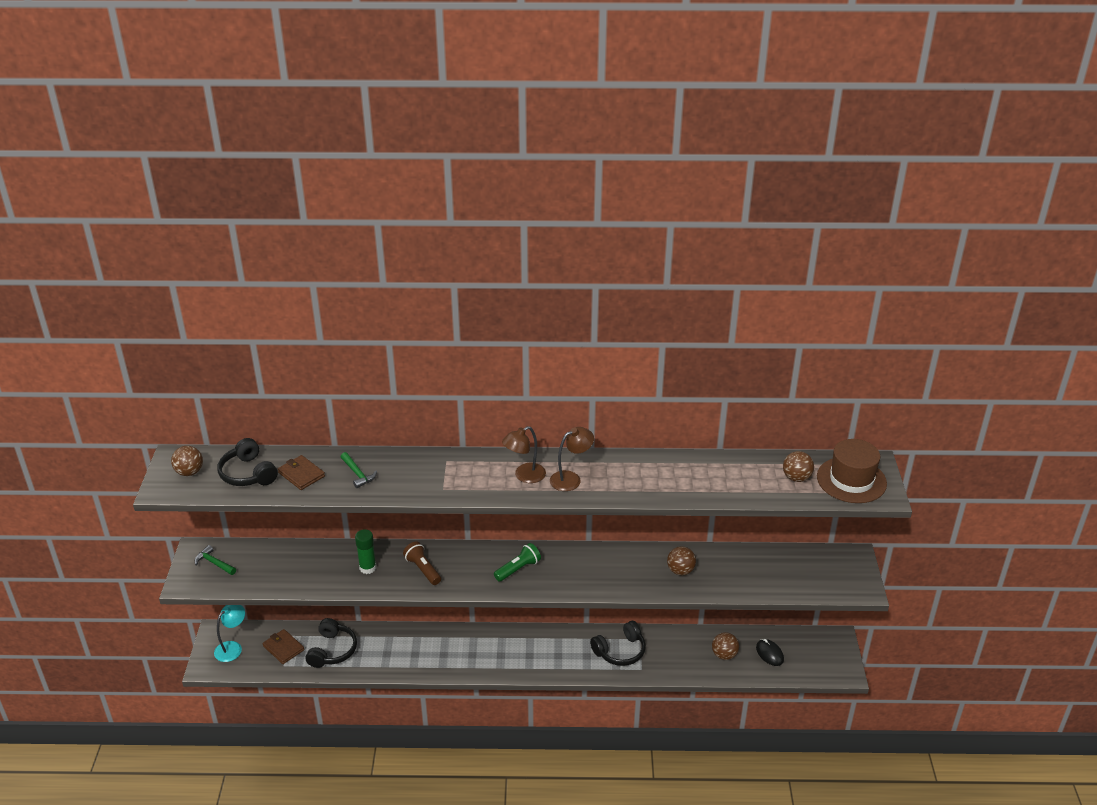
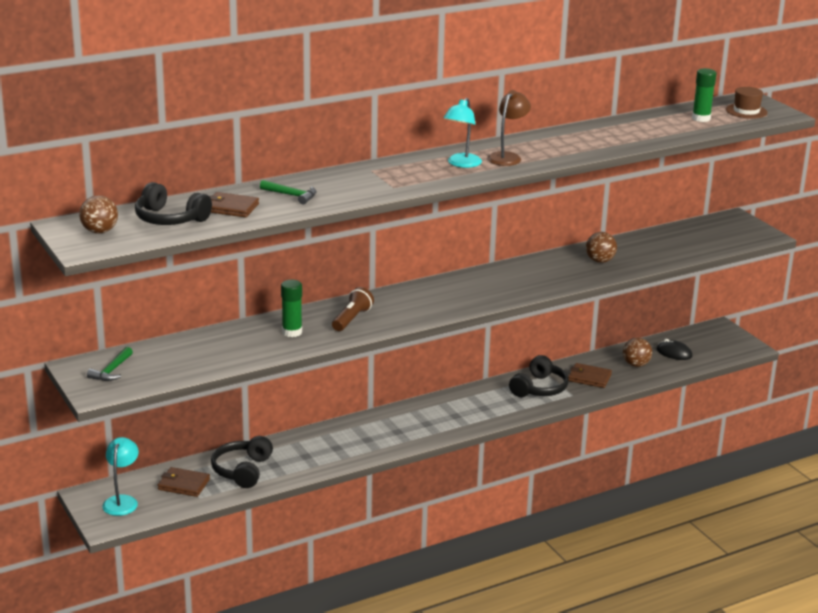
camera: 30 degrees left, 10 degrees down
green hammer [195,545,236,575] -> green hammer turned 75 degrees counterclockwise [87,347,133,381]
black headphones [306,618,357,668] -> black headphones turned 150 degrees counterclockwise [211,436,273,488]
brown flashlight [403,542,441,585] -> brown flashlight turned 90 degrees clockwise [332,287,374,331]
green flashlight [494,543,541,582] -> none
brown lamp [502,426,546,483] -> turquoise lamp [444,98,482,168]
brown ball [783,451,814,482] -> green glue stick [692,68,716,122]
brown hat [817,439,887,503] -> brown hat [726,87,768,119], size x0.59
none -> brown wallet [568,363,612,388]

